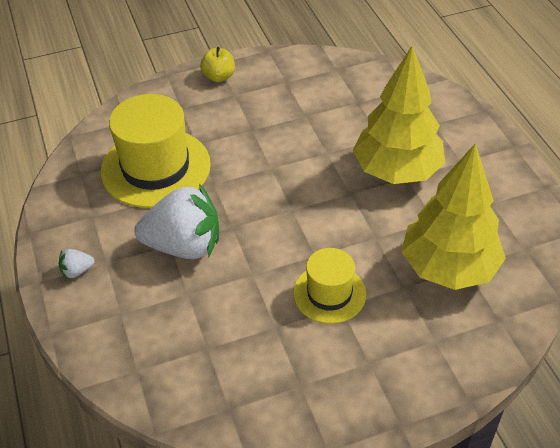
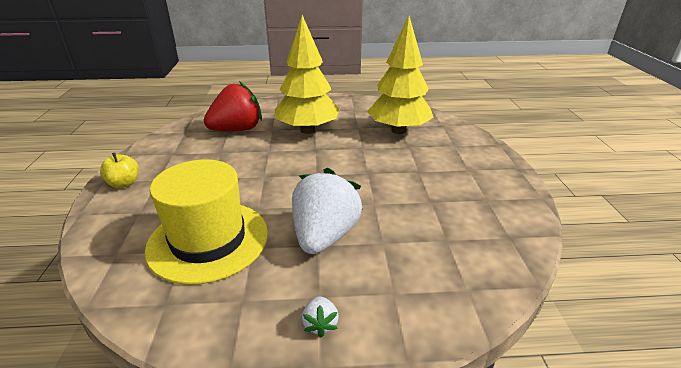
camera: 75 degrees left, 15 degrees down
yellow hat [293,248,366,324] -> none
none -> red strawberry [204,81,262,131]

